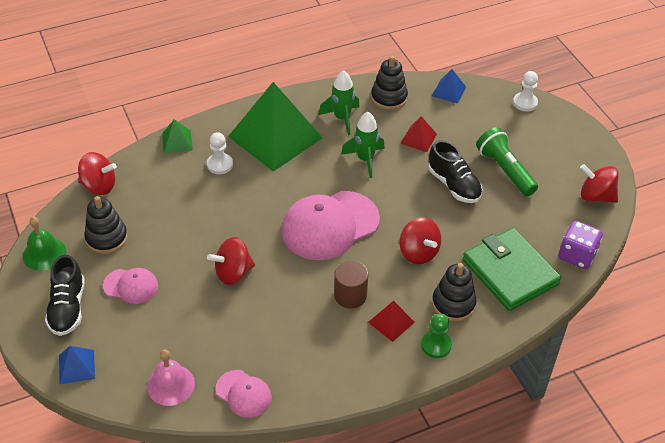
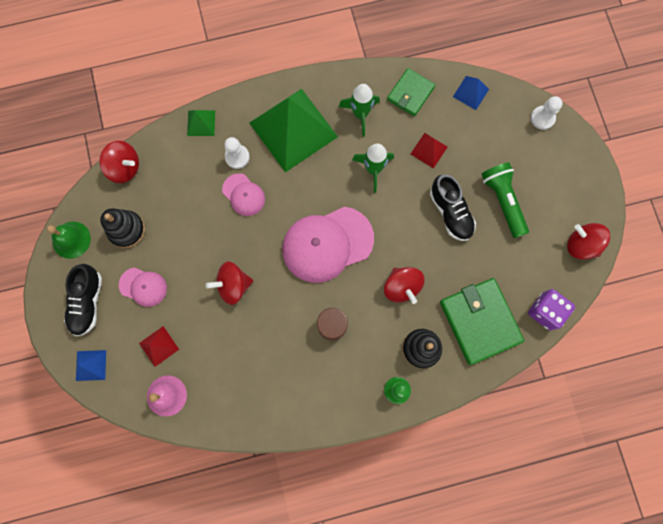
camera: 10 degrees right, 30 degrees up
pink cap [216,370,272,418] -> pink cap moved to [222,173,265,216]
red pyramid [368,301,415,342] -> red pyramid moved to [139,326,179,367]
black stacking toy [371,56,408,110] -> green wallet [387,68,435,116]

